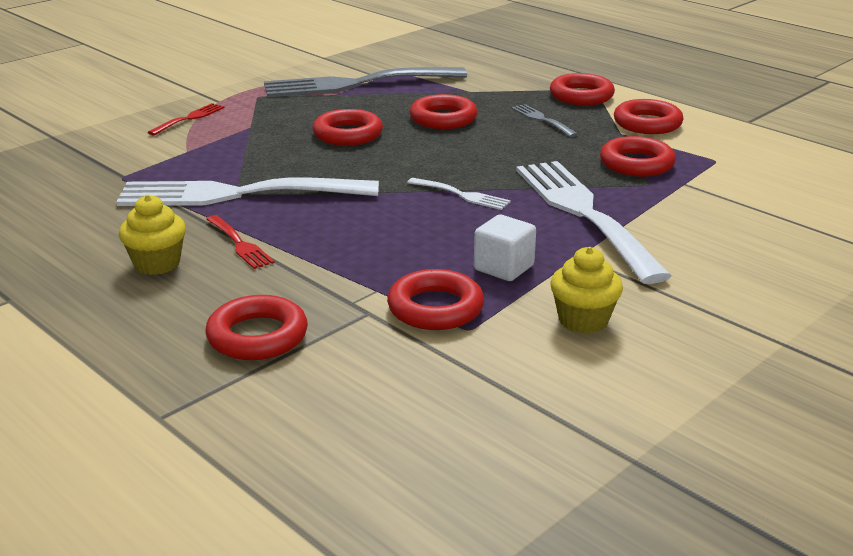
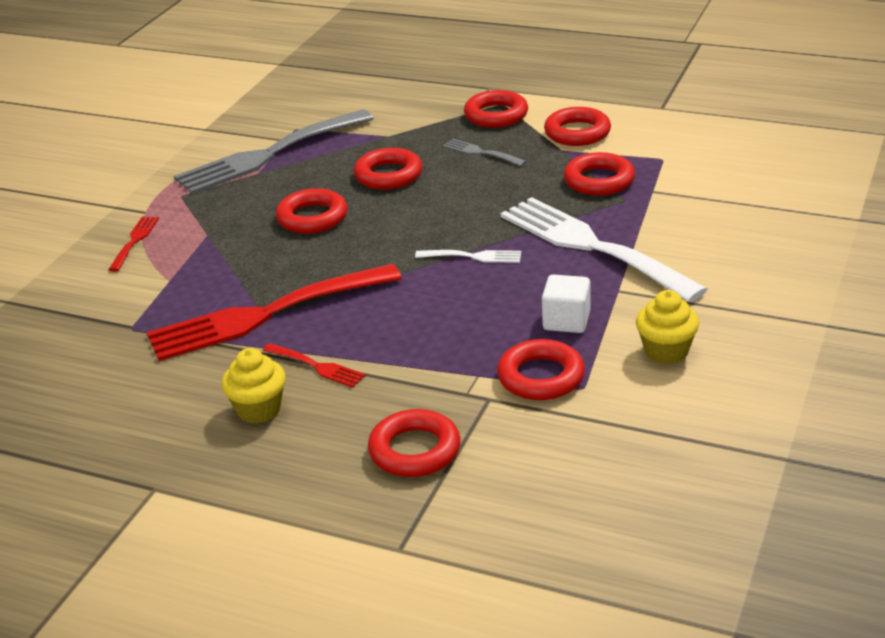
camera: 20 degrees left, 5 degrees up
white fork [116,177,379,206] -> red fork [146,264,402,361]

